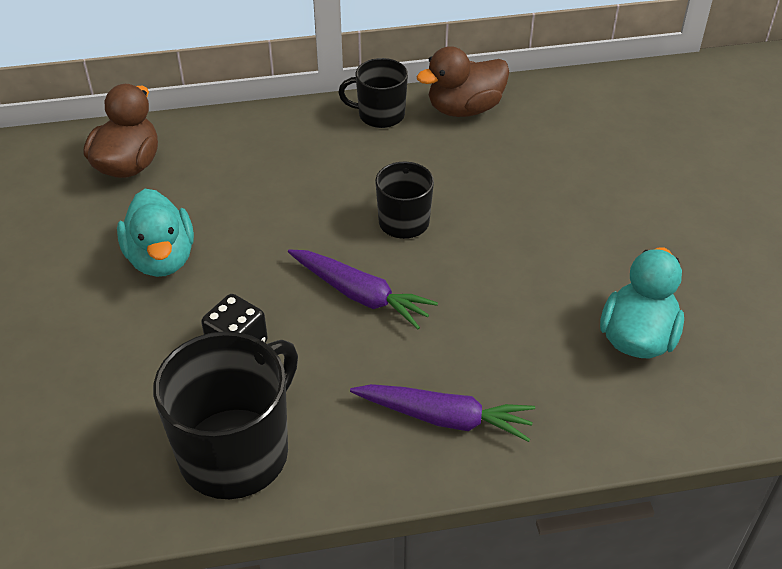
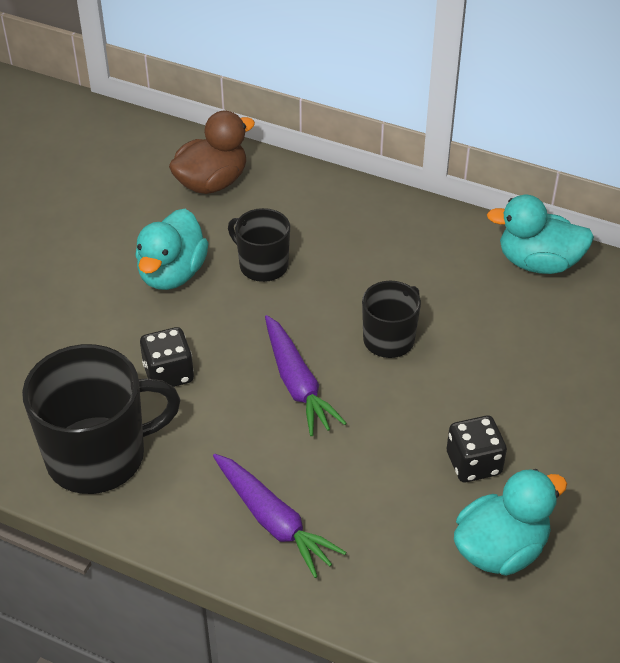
camera: 35 degrees right, 0 degrees up
black mug [338,58,408,128] -> black mug moved to [228,208,290,282]
brown duck [416,46,509,117] -> turquoise duck [487,195,594,274]
none -> black dice [447,416,507,482]

